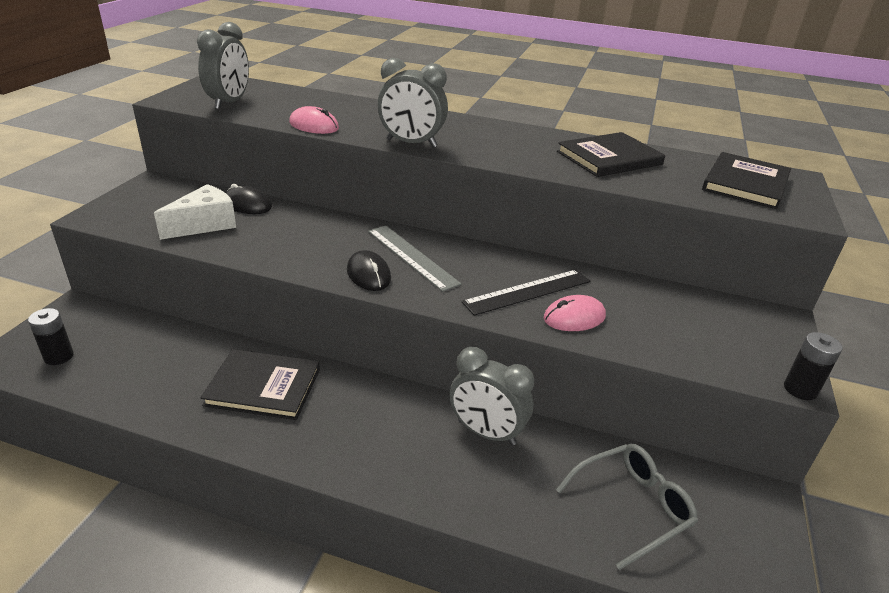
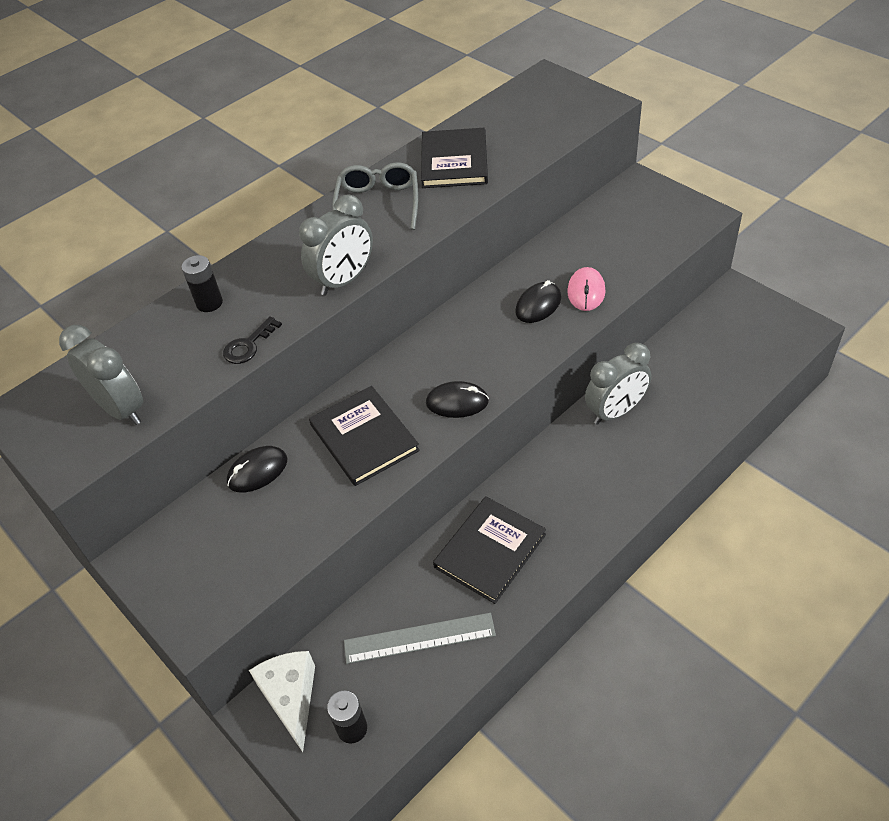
camera: 55 degrees left, 15 degrees up
white cheese [154,184,236,240] -> white cheese moved to [249,651,315,752]
pink mouse [289,106,339,134] -> black key [223,316,282,364]
grey ruler [368,226,461,292] -> grey ruler moved to [344,613,496,664]
black ruler [462,270,591,316] -> black mouse [515,280,561,323]
grey glasses [556,444,698,570] -> grey glasses moved to [332,162,418,230]
black book [702,152,791,209] -> black book moved to [309,386,420,486]
black battery [784,332,843,400] -> black battery moved to [182,255,223,312]

